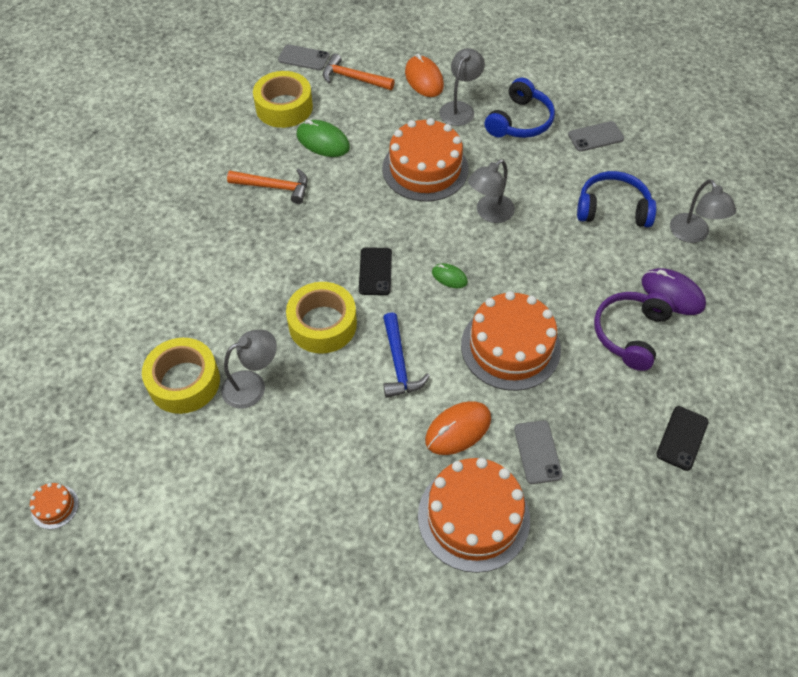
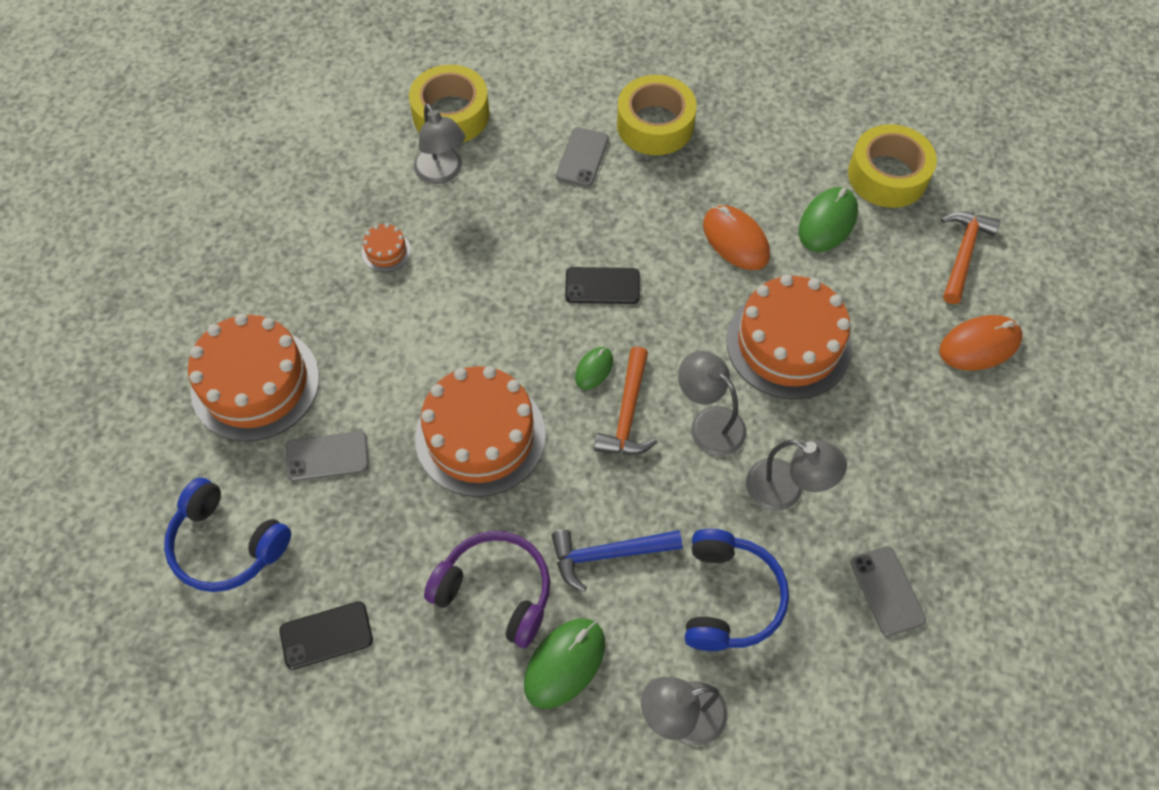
camera: 90 degrees right, 5 degrees up
orange cake [30,483,79,529] -> orange cake moved to [362,223,411,272]
orange hammer [227,168,308,204] -> orange hammer moved to [594,347,657,455]
grey phone [278,44,330,70] -> grey phone moved to [556,127,609,187]
yellow tape [286,282,357,354] -> yellow tape moved to [617,75,697,155]
blue hammer [383,312,430,398] -> blue hammer moved to [552,530,682,592]
orange mouse [425,401,491,455] -> orange mouse moved to [703,205,770,270]
grey lamp [439,48,485,126] -> grey lamp moved to [746,439,847,511]
blue headphones [485,78,555,138] -> blue headphones moved to [164,478,291,592]
purple mouse [642,268,706,315] -> green mouse [524,618,605,709]
black phone [656,406,709,471] -> black phone turned 45 degrees counterclockwise [279,601,373,670]

